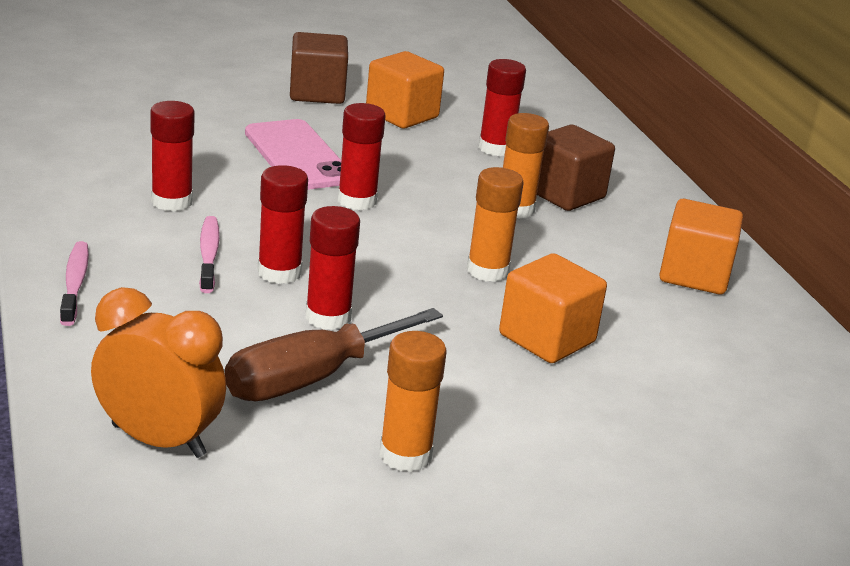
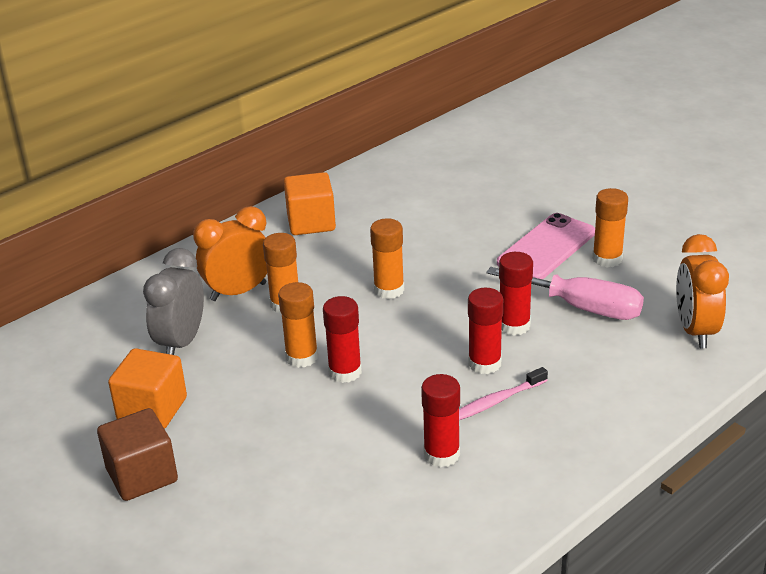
camera: 110 degrees left, 5 degrees up
pink toothbrush [60,241,89,326] -> none
brown screwdriver [225,308,443,401] -> pink screwdriver [486,267,644,320]
pink phone [245,119,341,190] -> pink phone moved to [497,213,595,279]
red glue stick [479,59,526,156] -> grey clock [143,248,204,355]
orange cube [499,253,607,363] -> none
brown cube [537,125,615,211] -> orange clock [193,206,267,301]
none -> orange glue stick [278,282,318,368]

